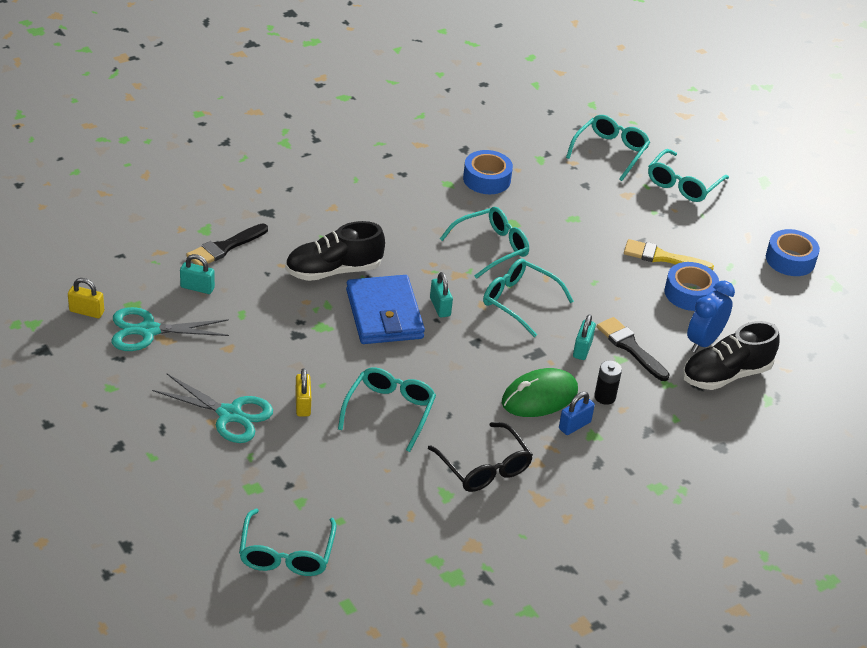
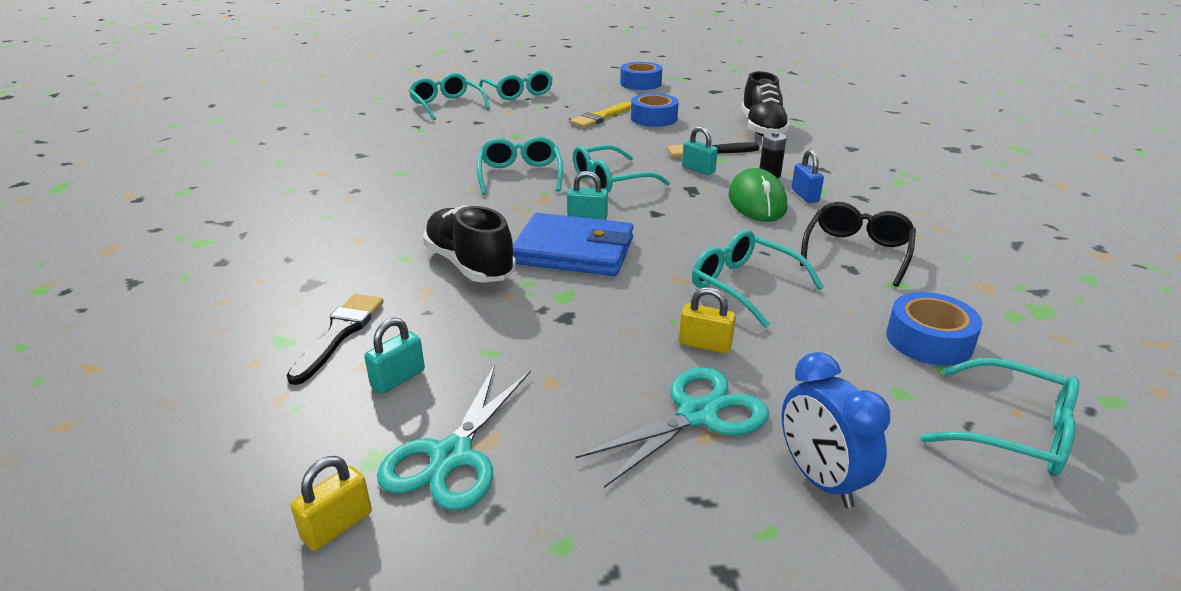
camera: 60 degrees left, 10 degrees down
black brush [186,223,268,266] -> black brush turned 150 degrees counterclockwise [287,294,384,385]
black shoe [285,221,385,281] -> black shoe turned 135 degrees clockwise [423,206,516,283]
black glasses [428,422,533,492] -> black glasses turned 60 degrees counterclockwise [800,202,916,287]
blue tape [463,150,513,194] -> blue tape moved to [886,292,982,366]
blue clock [687,281,735,352] -> blue clock moved to [781,352,890,508]

